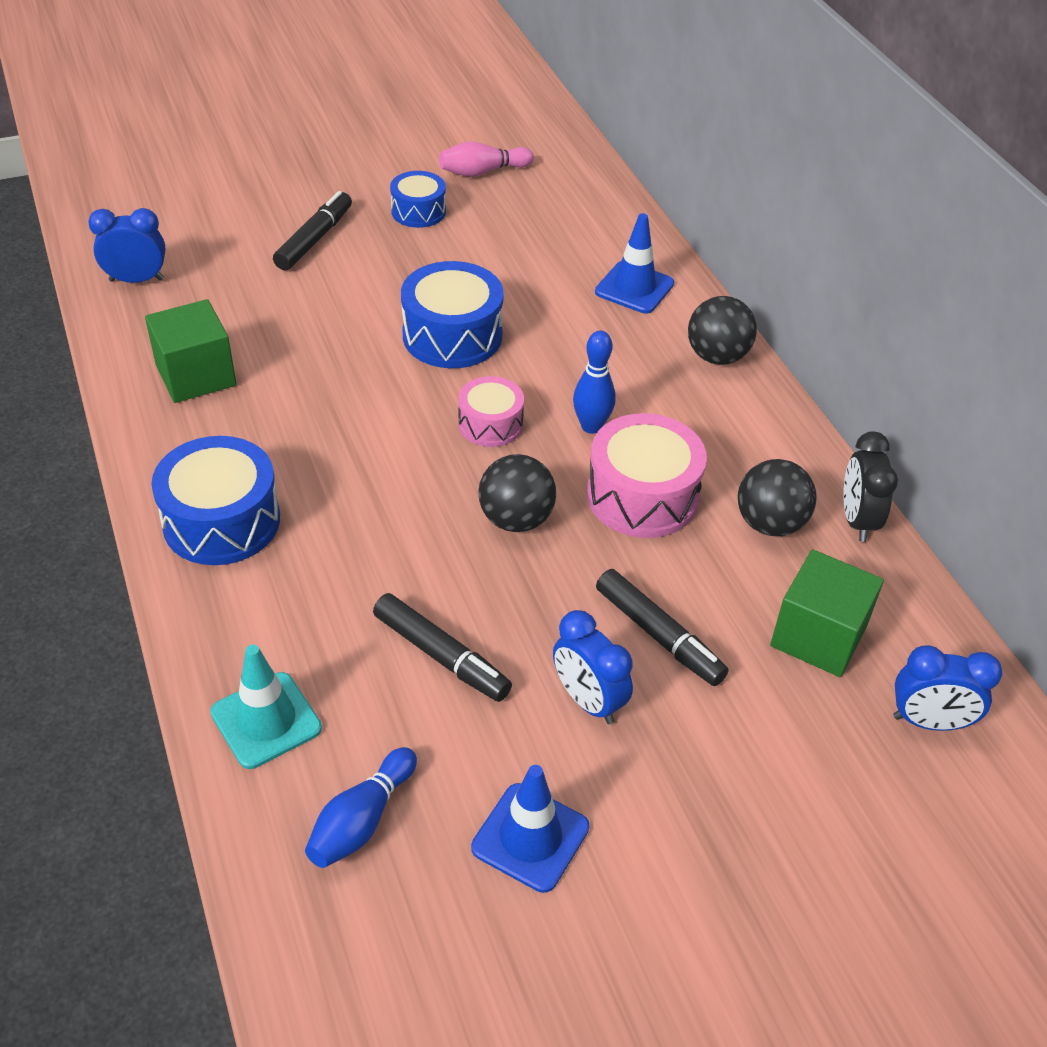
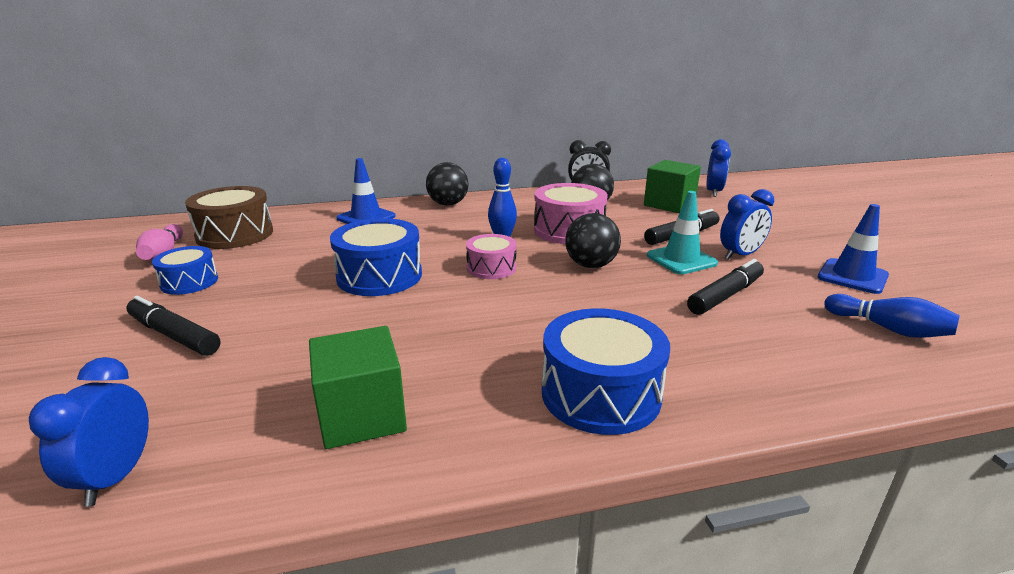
camera: 80 degrees left, 20 degrees down
turquoise traffic cone [210,644,322,769] -> turquoise traffic cone moved to [647,191,718,274]
none -> brown drum [185,186,273,249]

